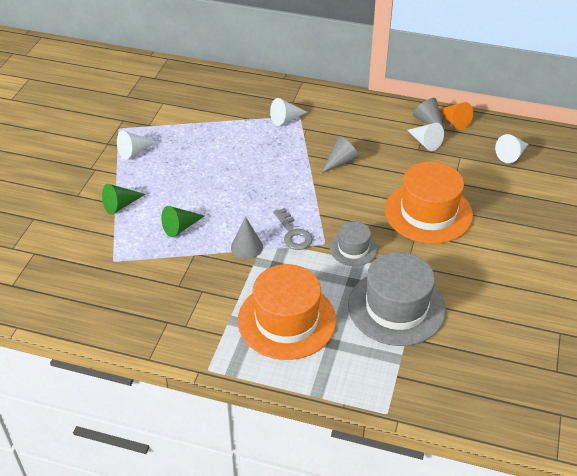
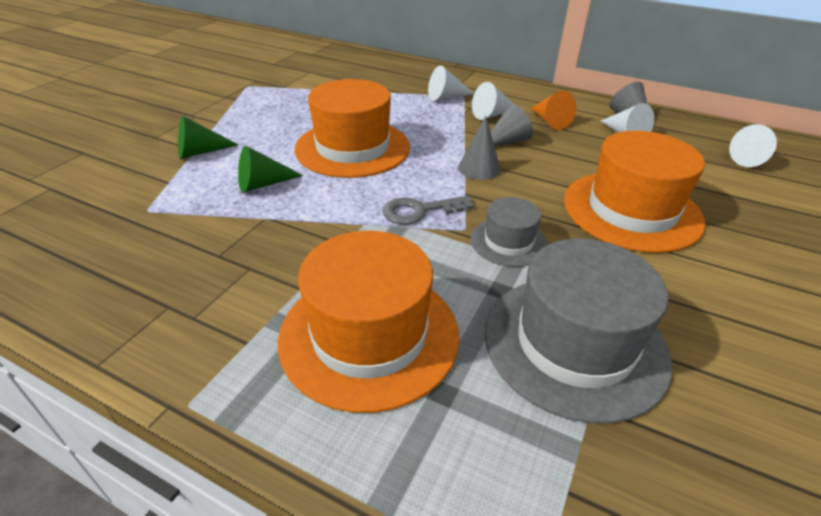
camera: 10 degrees right, 5 degrees down
white cone [117,131,157,160] -> white cone moved to [472,82,513,120]
grey cone [231,216,263,259] -> grey cone moved to [458,115,501,180]
grey key [273,208,313,250] -> grey key turned 90 degrees clockwise [383,195,474,225]
orange cone [439,102,473,130] -> orange cone moved to [531,90,576,130]
none -> orange hat [295,79,410,178]

